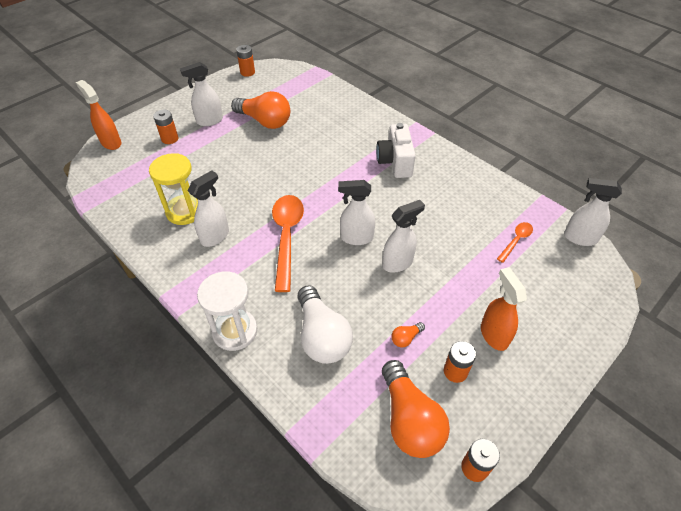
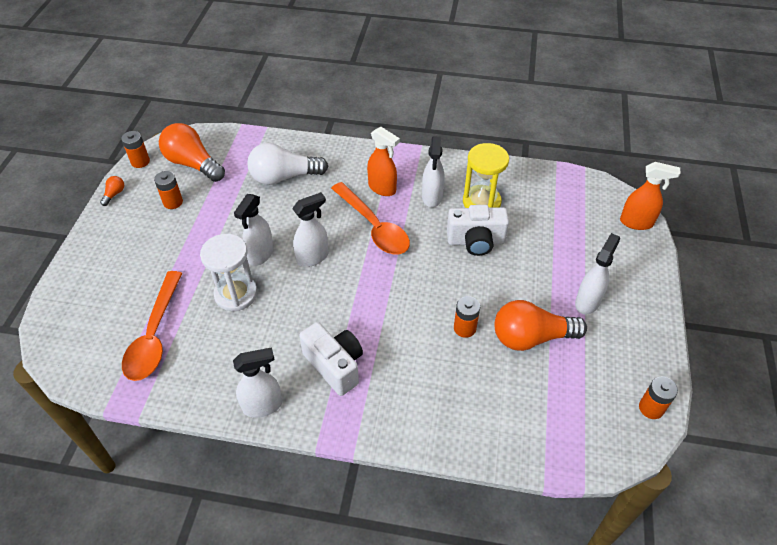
camera: 145 degrees right, 0 degrees up
orange battery [153,109,178,144] -> orange battery moved to [454,296,480,338]
white hourglass [197,271,257,351] -> white hourglass moved to [200,234,257,311]
white light bulb [297,285,353,364] -> white light bulb turned 45 degrees counterclockwise [247,143,328,185]
orange light bulb [391,322,425,347] -> orange light bulb moved to [100,176,124,206]
orange spray bottle [481,267,527,351] -> orange spray bottle moved to [367,127,400,196]
orange spoon [497,222,533,263] -> orange spoon [122,271,182,381], size x1.99
white spray bottle [564,178,622,246] -> white spray bottle moved to [233,347,282,418]
none -> white camera [447,205,509,256]

